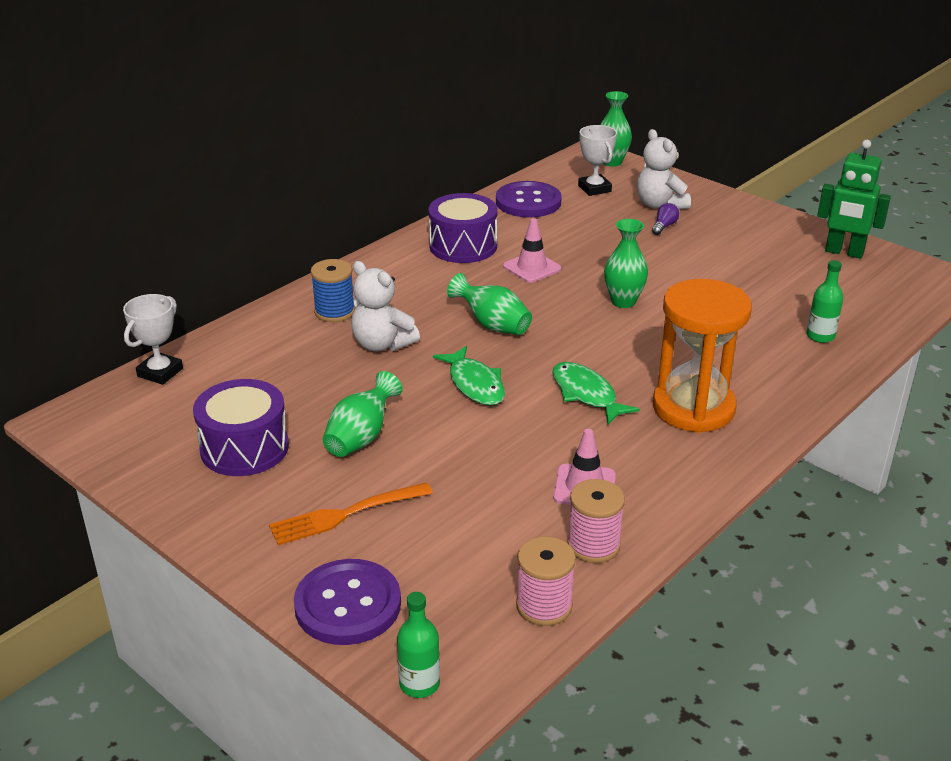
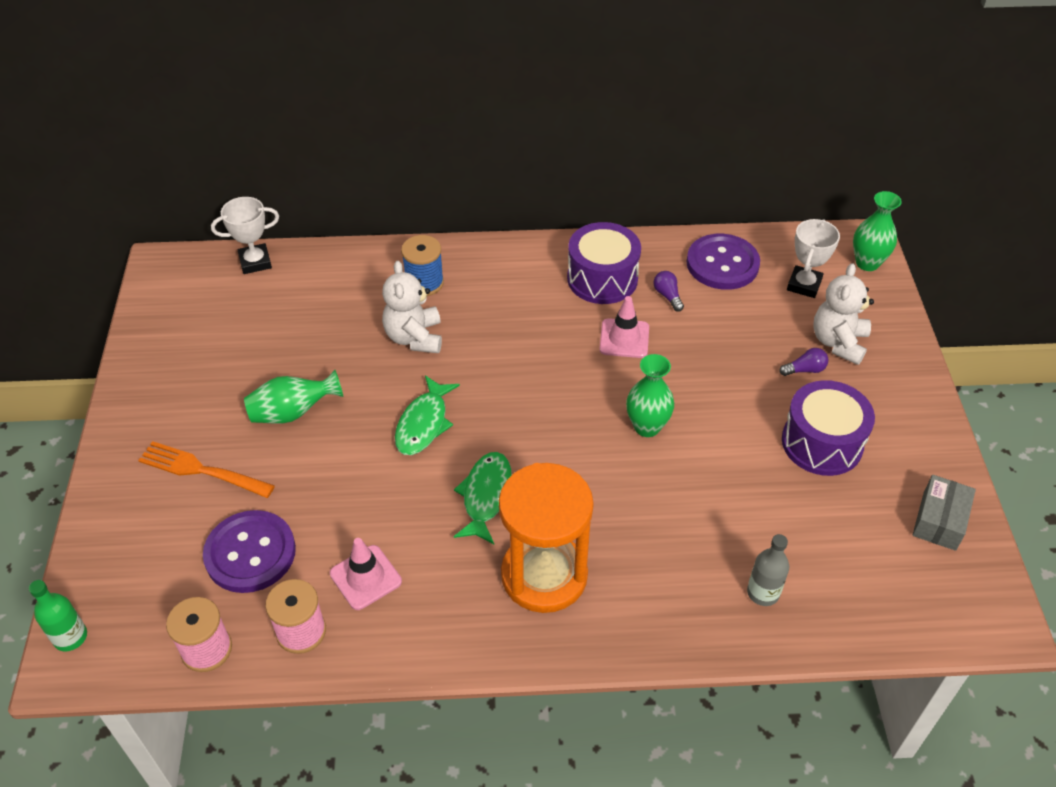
camera: 45 degrees right, 15 degrees up
purple drum [193,379,289,476] -> purple drum moved to [782,380,875,476]
purple button [294,559,401,645] -> purple button moved to [203,510,296,593]
green vase [447,273,532,335] -> none
green bottle [807,260,843,343] -> grey bottle [747,534,789,606]
green robot [817,140,891,259] -> grey box [912,475,976,551]
none -> purple light bulb [653,271,684,312]

